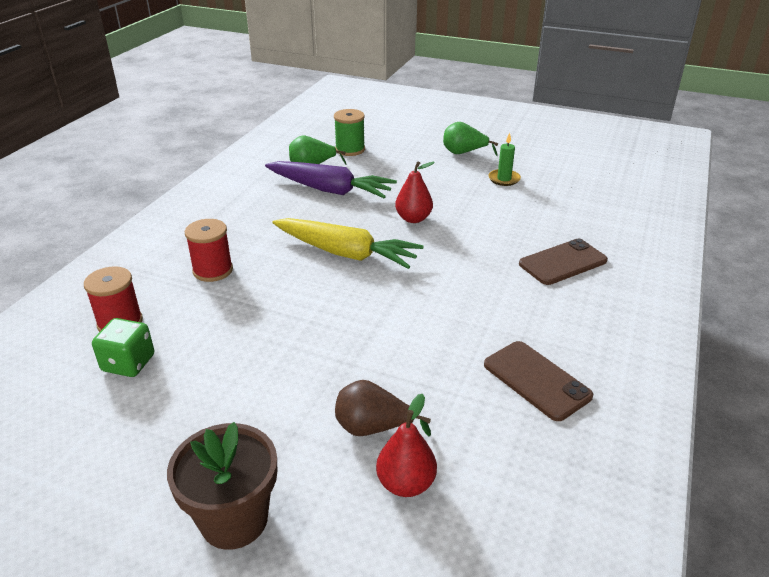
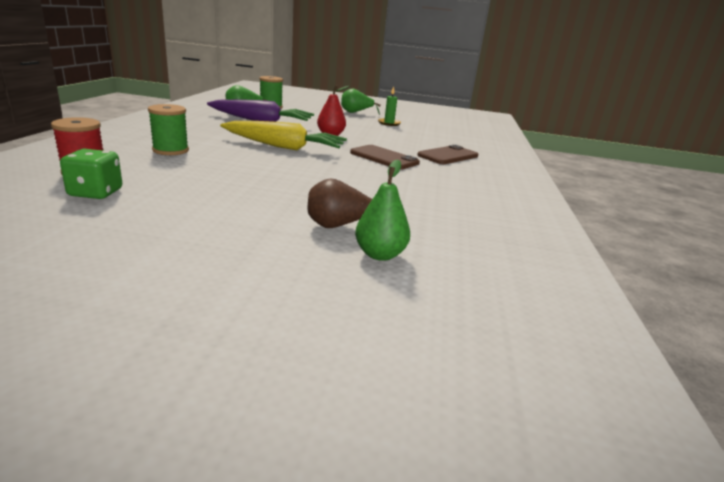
camera: 15 degrees left, 10 degrees down
brown flower pot [167,422,277,550] -> none
red spool [185,219,233,282] -> green spool [148,104,189,155]
red pear [376,394,437,497] -> green pear [355,160,410,261]
brown phone [484,341,593,421] -> brown phone moved to [350,145,420,170]

